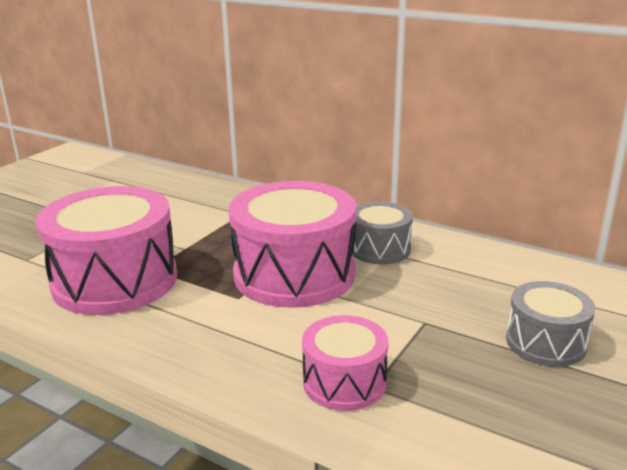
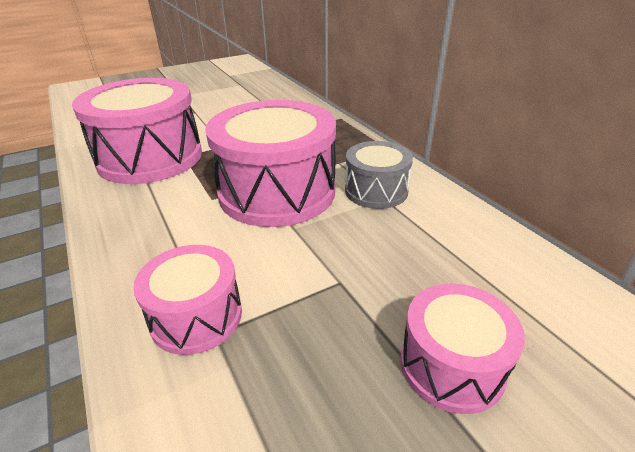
camera: 30 degrees right, 10 degrees up
grey drum [506,281,596,367] -> pink drum [400,283,525,414]

